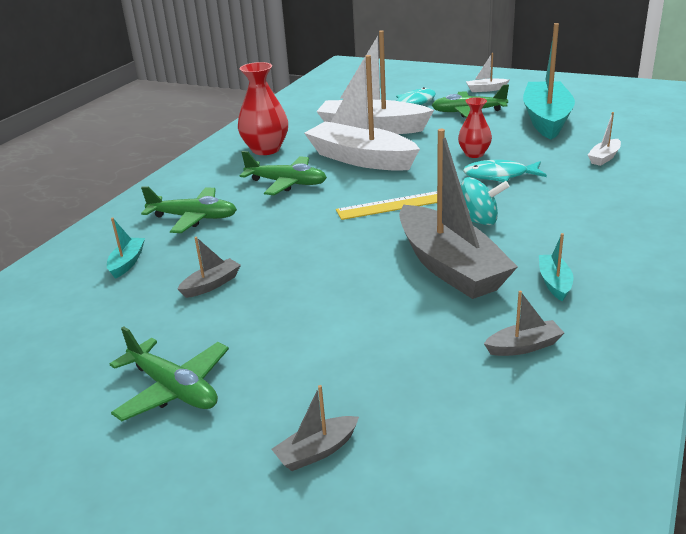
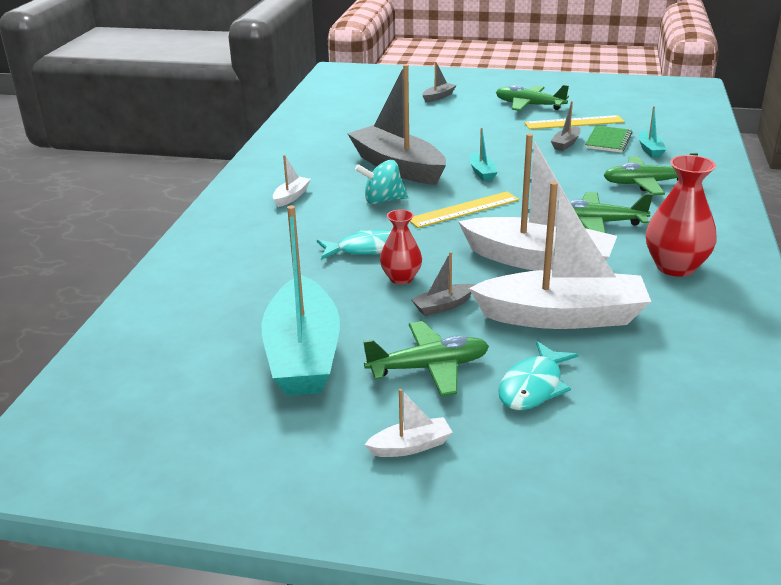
camera: 165 degrees right, 0 degrees up
grey boat [484,291,564,356] -> grey boat moved to [411,252,476,316]
turquoise boat [539,233,573,301] -> turquoise boat moved to [470,127,498,181]
white boat [588,112,621,166] -> white boat moved to [273,155,311,207]
none -> yellow ruler [525,115,625,129]
none -> green notebook [585,126,632,153]

